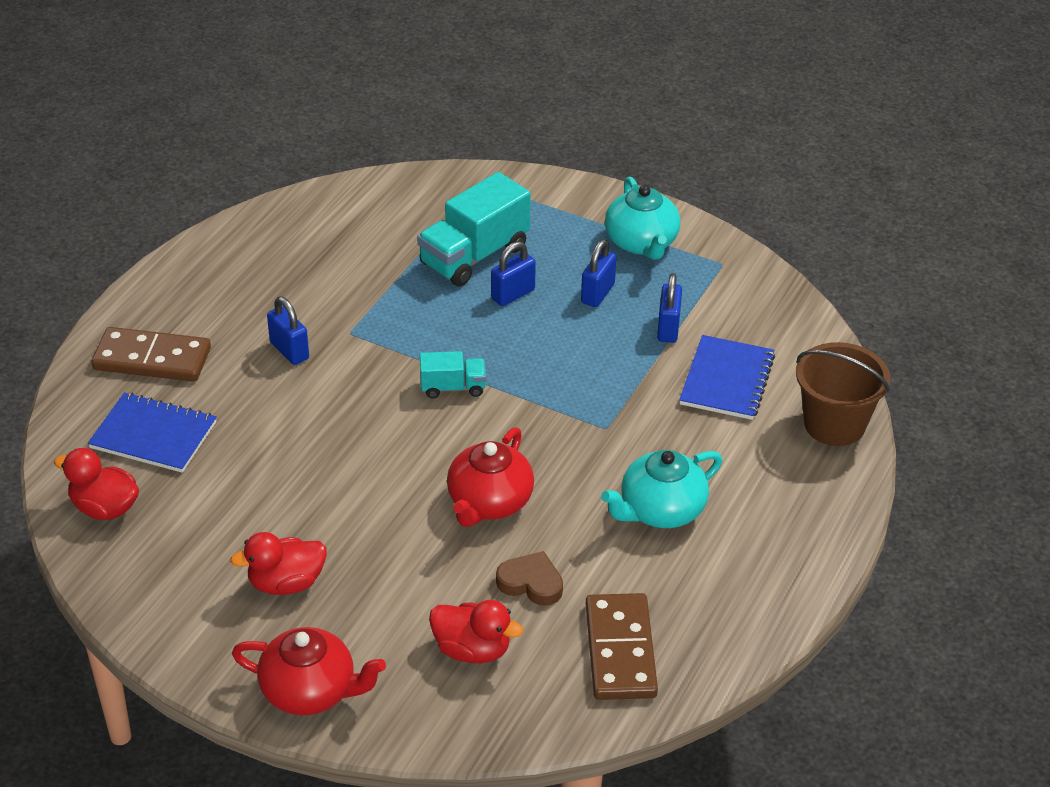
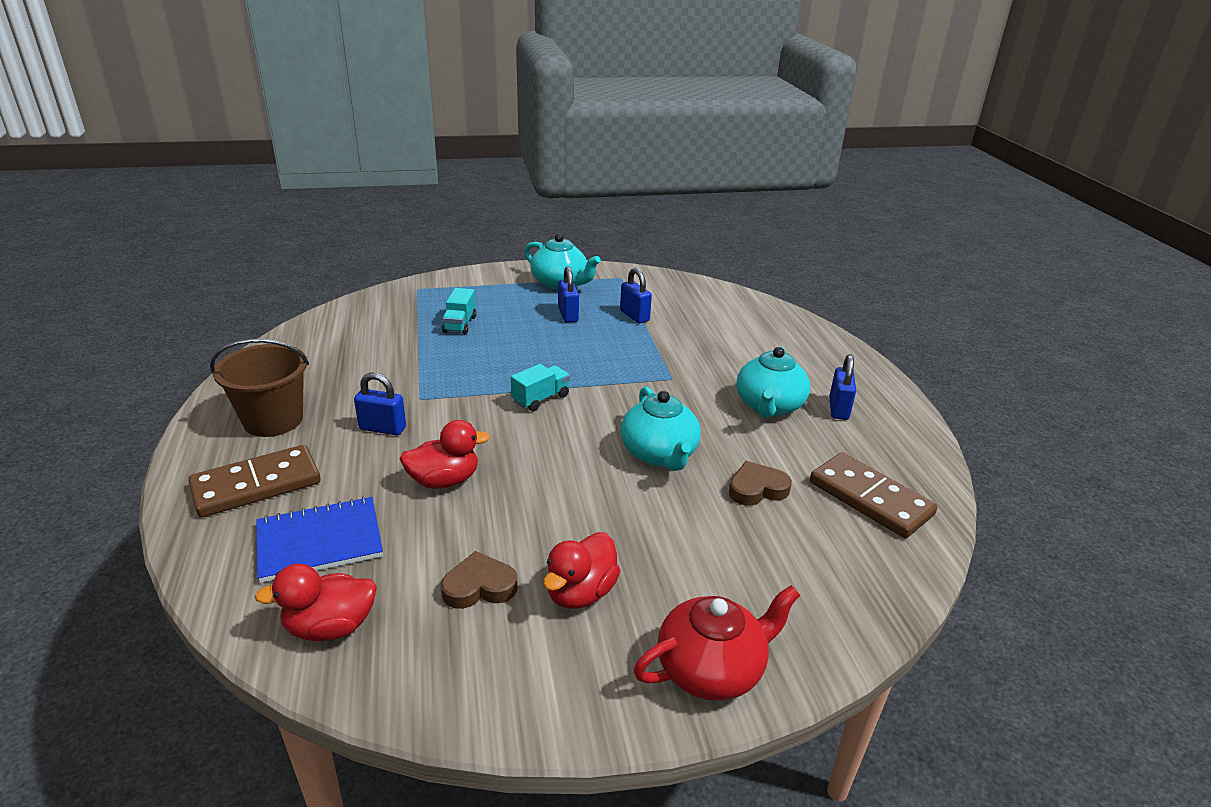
camera: 40 degrees left, 10 degrees down
turquoise truck [417,172,531,287] -> turquoise truck [442,288,476,335], size x0.53
red duck [429,600,523,663] -> red duck moved to [399,420,490,489]
red teapot [447,427,534,527] -> turquoise teapot [621,387,701,471]
blue padlock [491,241,536,306] -> blue padlock moved to [829,354,856,420]
blue notebook [679,335,775,420] -> none
brown bucket [796,342,890,446] -> brown bucket moved to [210,339,309,437]
none -> brown heart [441,551,518,609]

